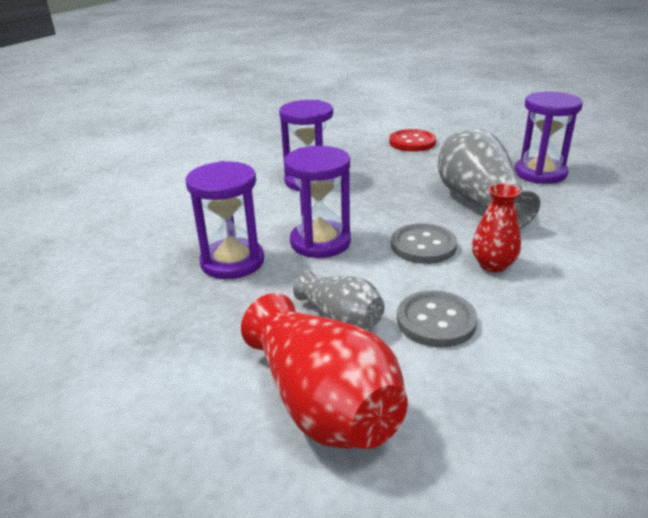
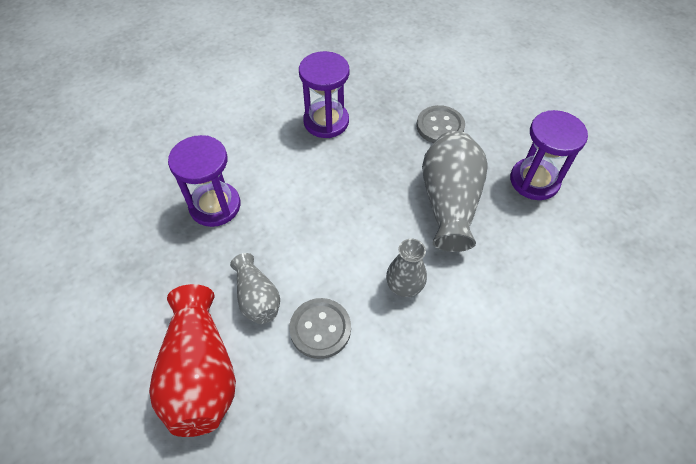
camera: 20 degrees right, 25 degrees up
purple hourglass [284,146,351,258] -> none
red button [389,129,436,152] -> none
grey button [391,223,457,264] -> grey button moved to [417,105,465,143]
red vase [472,183,521,272] -> grey vase [386,239,427,297]

